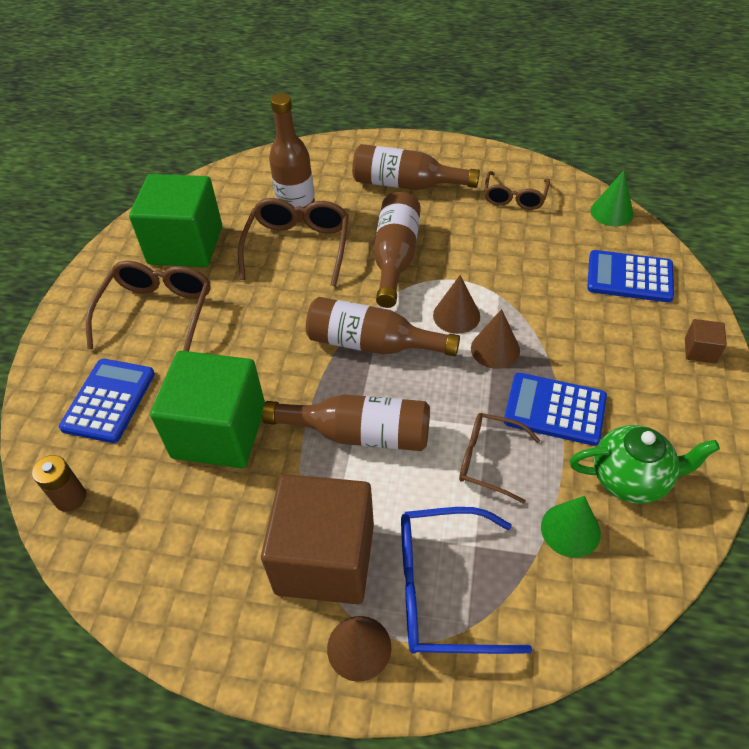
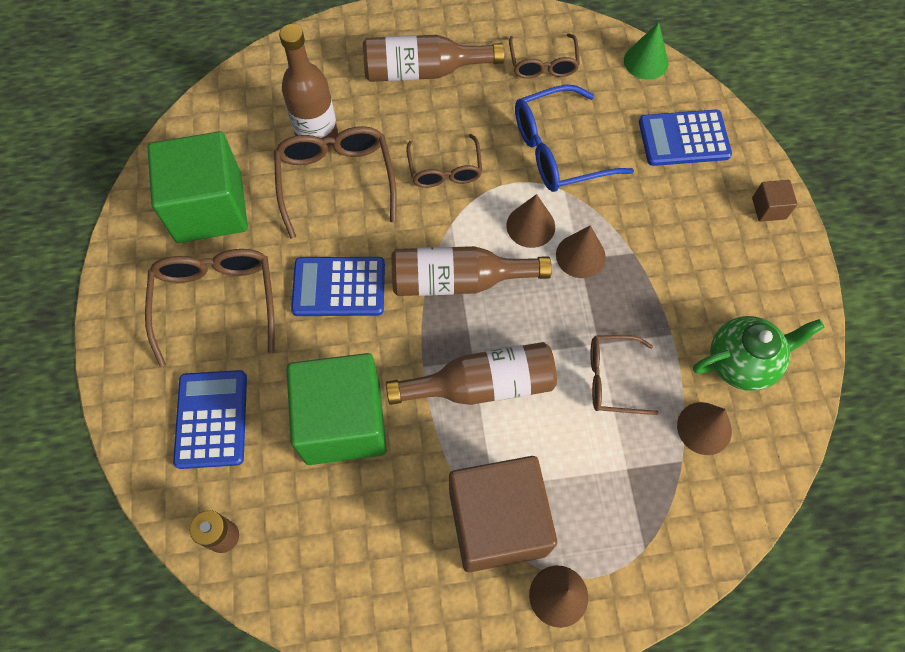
camera: 20 degrees left, 15 degrees up
brown bottle [374,192,421,308] -> brown glasses [406,134,482,188]
blue glasses [401,507,532,654] -> blue glasses moved to [515,85,634,192]
blue calculator [504,373,607,446] -> blue calculator moved to [291,257,385,316]
green cone [541,496,601,558] -> brown cone [677,402,732,455]

